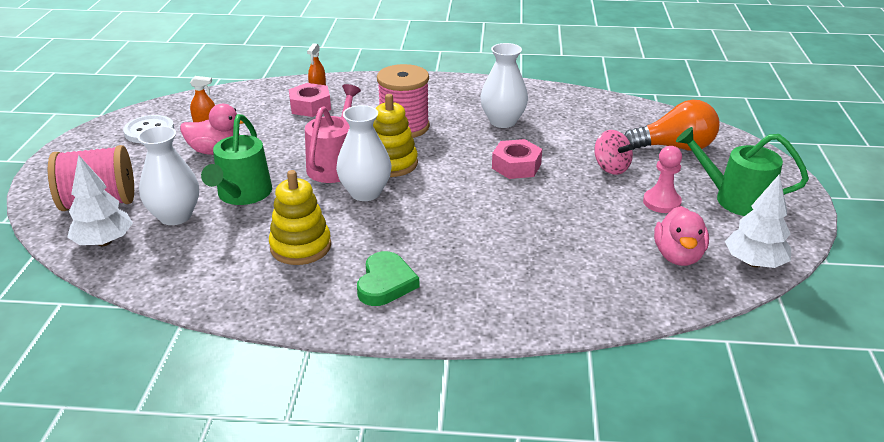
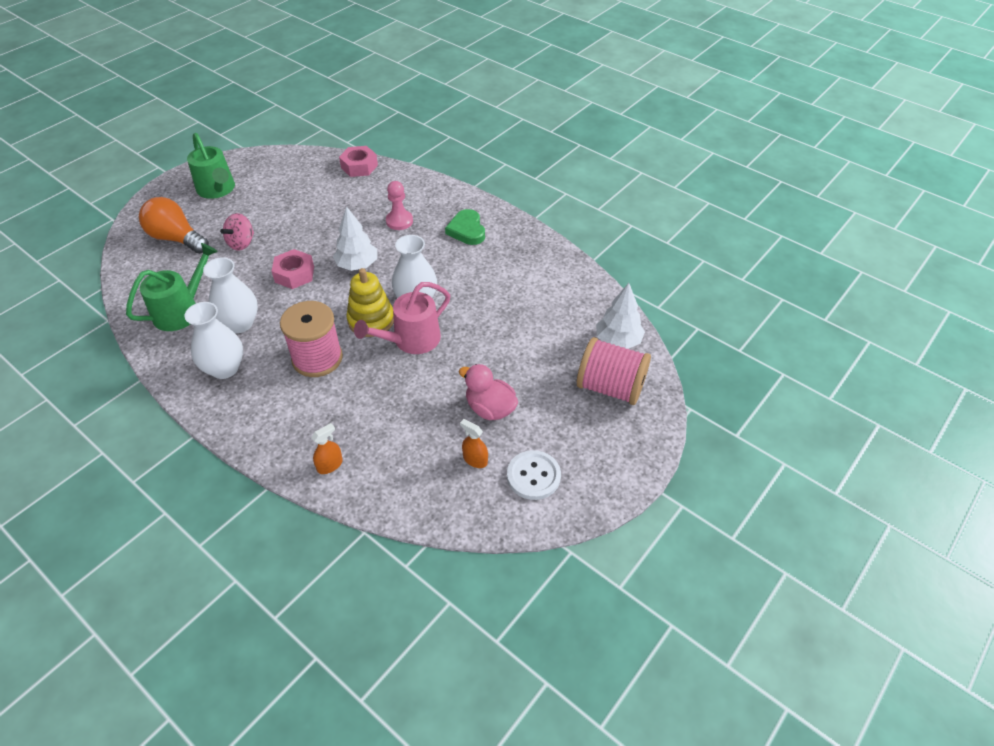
camera: 145 degrees left, 15 degrees up
white vase [137,126,199,225] -> white vase moved to [185,302,243,379]
green watering can [201,114,272,205] -> green watering can moved to [126,243,218,331]
yellow stacking toy [269,170,331,265] -> none
pink nut [289,83,331,117] -> pink nut moved to [339,146,378,177]
green heart [357,251,419,306] -> green heart turned 60 degrees counterclockwise [445,209,485,245]
pink spinning top [594,130,633,175] -> pink spinning top turned 150 degrees counterclockwise [220,213,254,250]
pink pawn [643,146,682,213] -> pink pawn moved to [386,181,413,230]
pink duck [654,206,709,266] -> none
white tree [725,174,791,268] -> white tree moved to [333,206,377,271]

